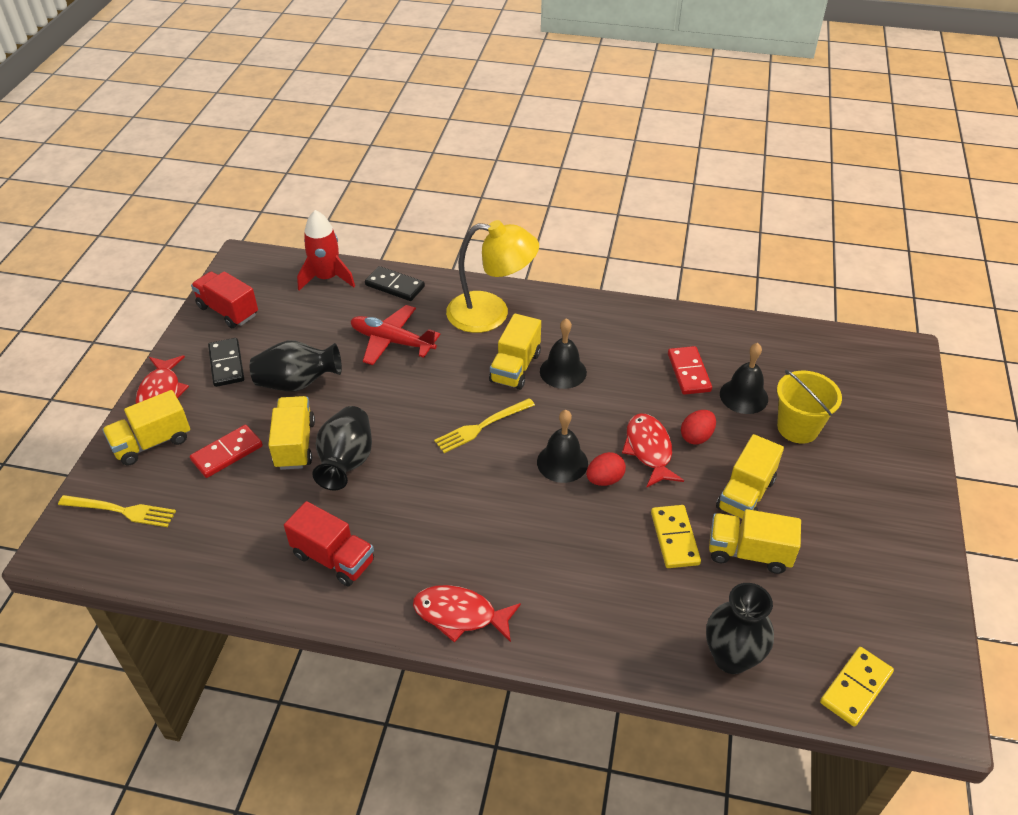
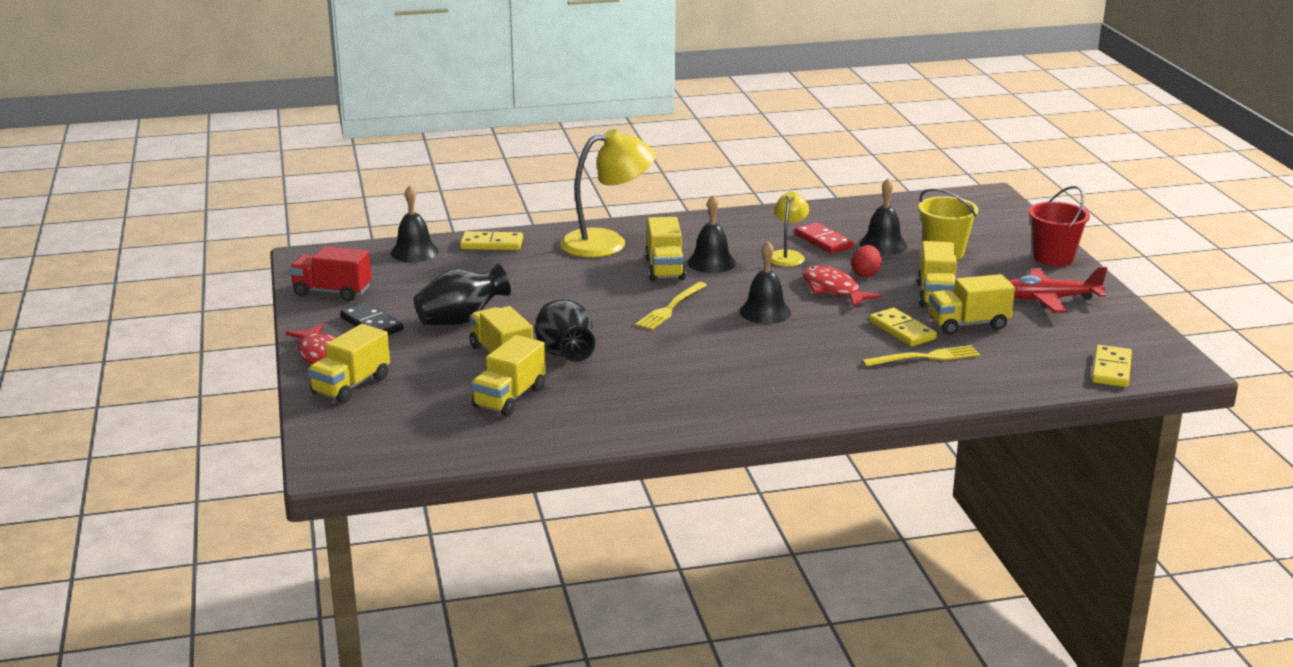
camera: 25 degrees left, 20 degrees down
yellow fork [58,495,176,527] -> yellow fork moved to [862,345,980,367]
red domino [190,425,263,478] -> none
red truck [284,501,374,586] -> none
red rocket [297,210,355,291] -> black bell [391,185,439,262]
red plane [351,305,440,365] -> red plane moved to [1009,267,1107,313]
black domino [365,266,425,301] -> yellow domino [460,231,523,250]
red fish [413,585,521,643] -> none
red egg [586,452,626,486] -> none
black vase [706,583,774,674] -> none
none -> yellow truck [471,335,546,416]
none -> yellow lamp [771,191,809,267]
none -> red bucket [1029,186,1090,267]

